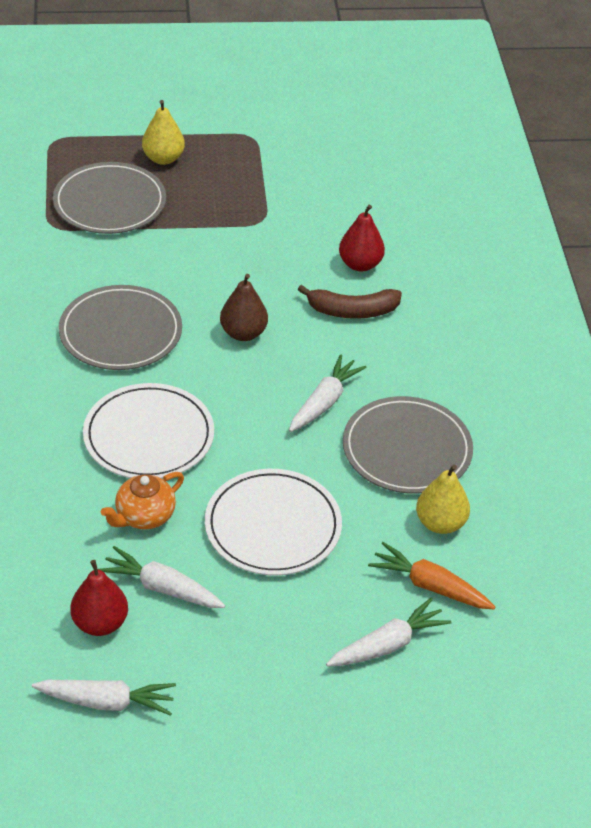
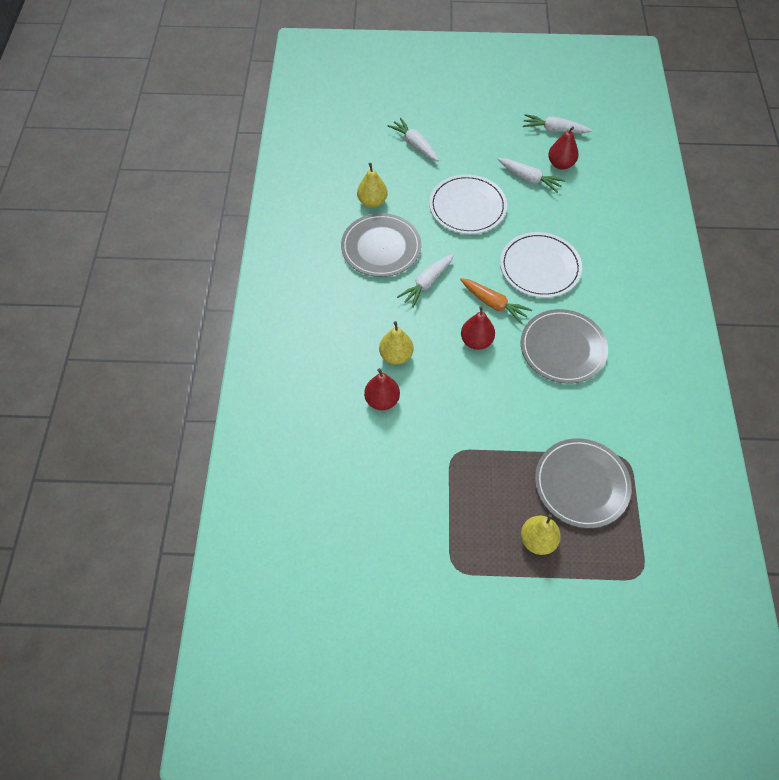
camera: 170 degrees left, 15 degrees up
orange teapot [101,472,184,529] -> none
brown pear [220,274,268,341] -> red pear [461,306,495,350]
brown banana [298,285,402,319] -> yellow pear [379,321,414,365]
white carrot [326,598,451,666] -> white carrot turned 75 degrees clockwise [387,118,439,161]
orange carrot [368,542,495,609] -> orange carrot moved to [460,278,532,324]

